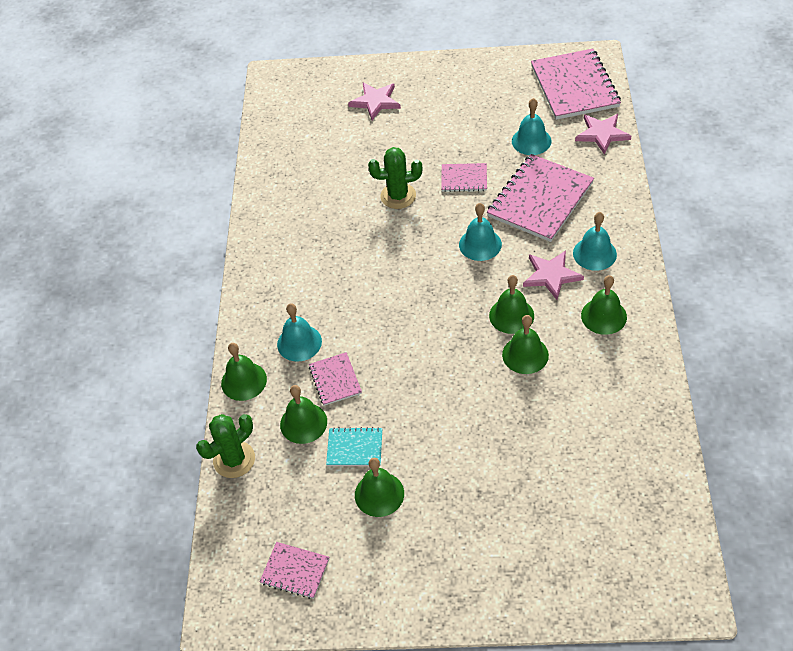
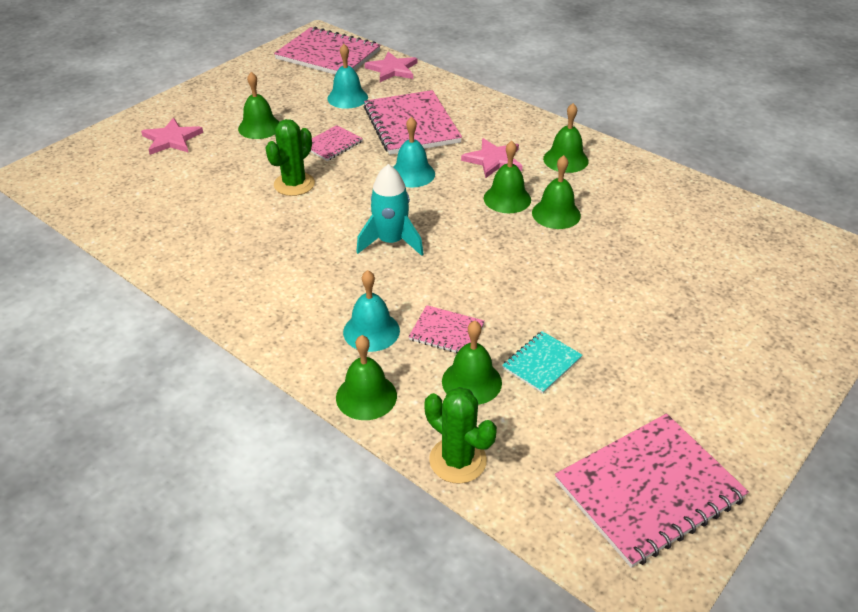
camera: 55 degrees left, 10 degrees down
green cactus [196,414,255,478] -> green cactus turned 45 degrees counterclockwise [424,387,497,484]
pink notebook [260,542,329,599] -> pink notebook [555,413,749,568], size x2.00
green bell [355,458,404,517] -> green bell moved to [238,72,279,139]
turquoise bell [573,212,617,271] -> none
none -> turquoise rocket [356,164,423,256]

